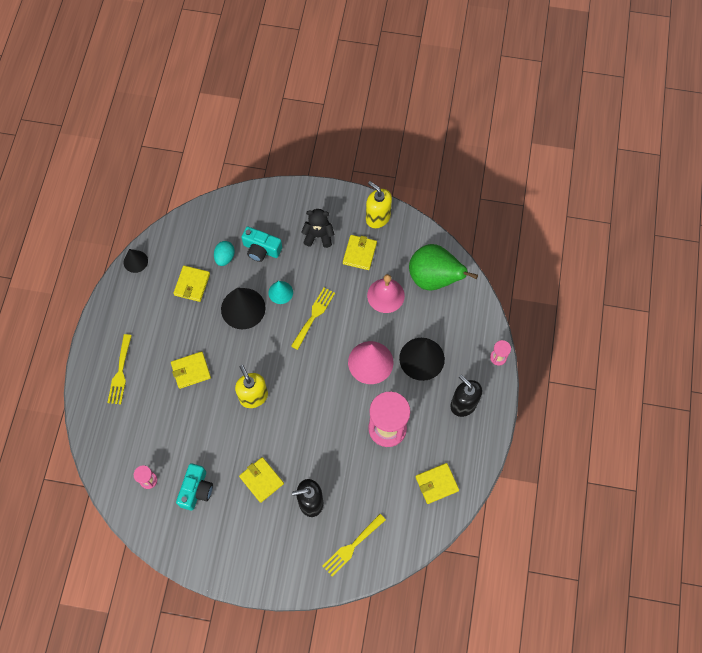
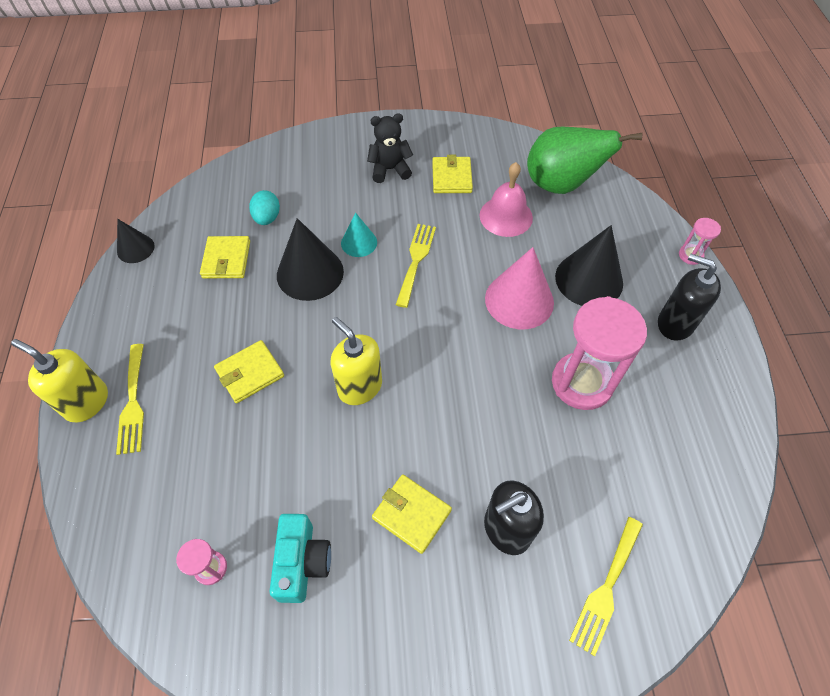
camera: 15 degrees left, 10 degrees down
turquoise camera [241,226,282,262] -> none
yellow soap dispenser [366,181,392,228] -> yellow soap dispenser moved to [11,339,108,422]
yellow wallet [416,463,459,504] -> none

